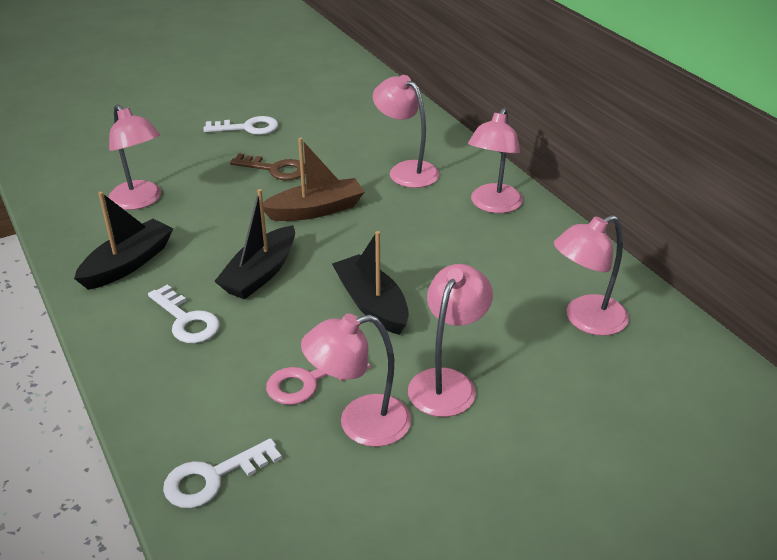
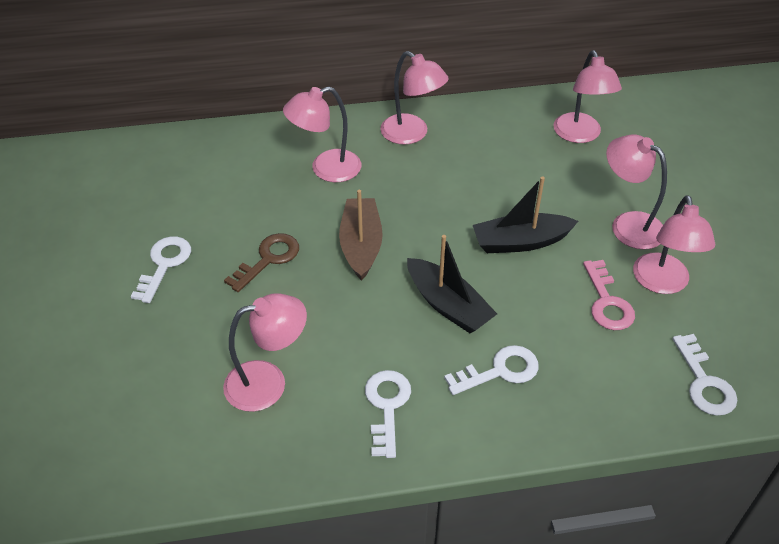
camera: 70 degrees left, 10 degrees up
black boat [74,192,174,290] -> white key [365,370,411,458]

